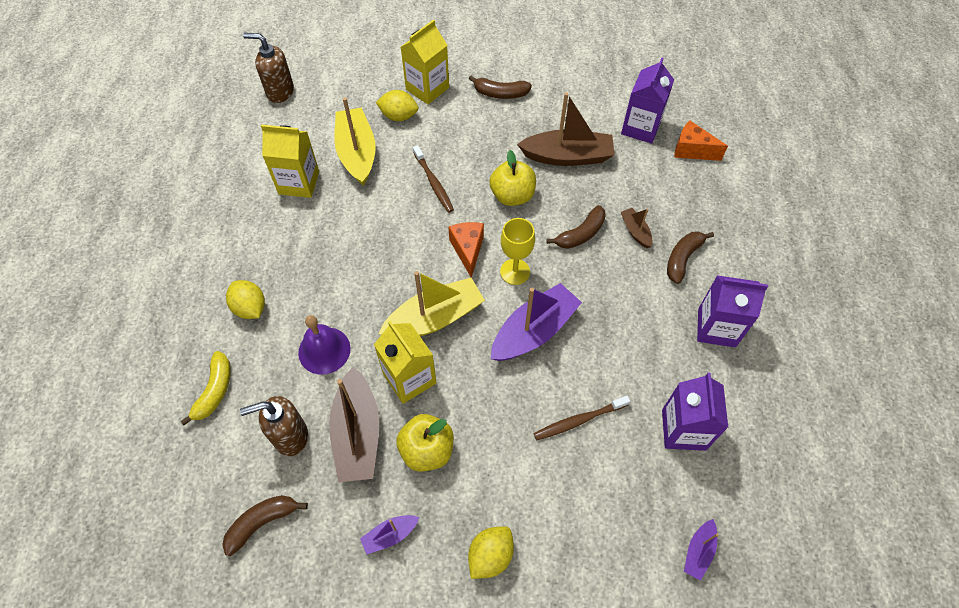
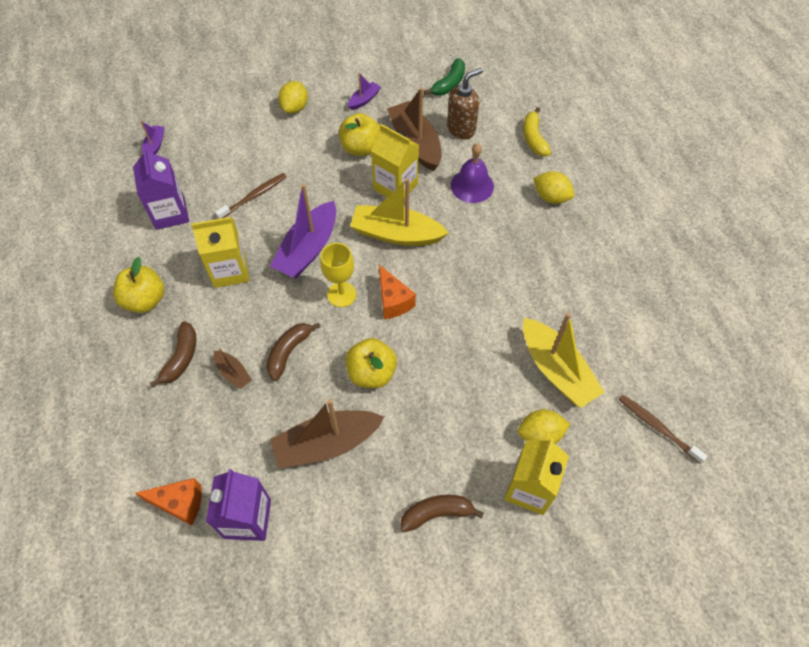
camera: 160 degrees right, 0 degrees up
brown banana [222,495,308,556] -> green banana [424,58,465,95]
brown soap dispenser [243,33,294,103] -> none
yellow carton [261,124,319,198] -> yellow carton moved to [191,217,249,288]
yellow boat [378,271,485,336] -> yellow boat turned 60 degrees clockwise [350,178,449,246]
brown toothbrush [413,145,454,213] -> brown toothbrush moved to [618,394,708,464]
purple carton [697,275,768,347] -> yellow apple [113,257,165,313]

